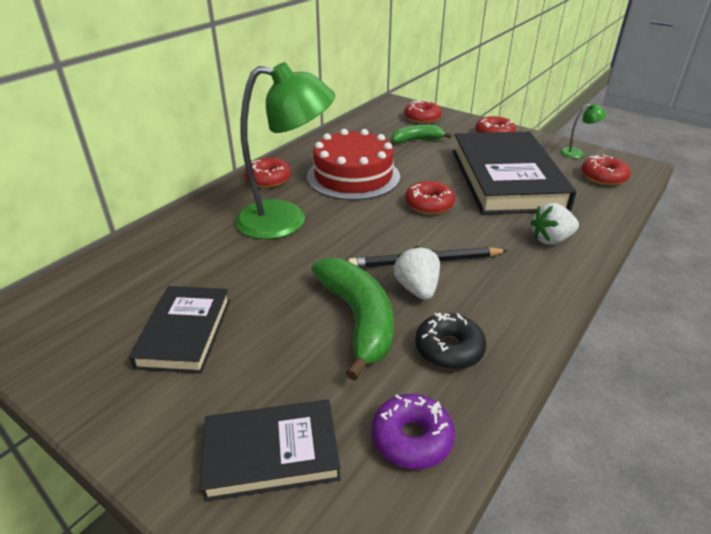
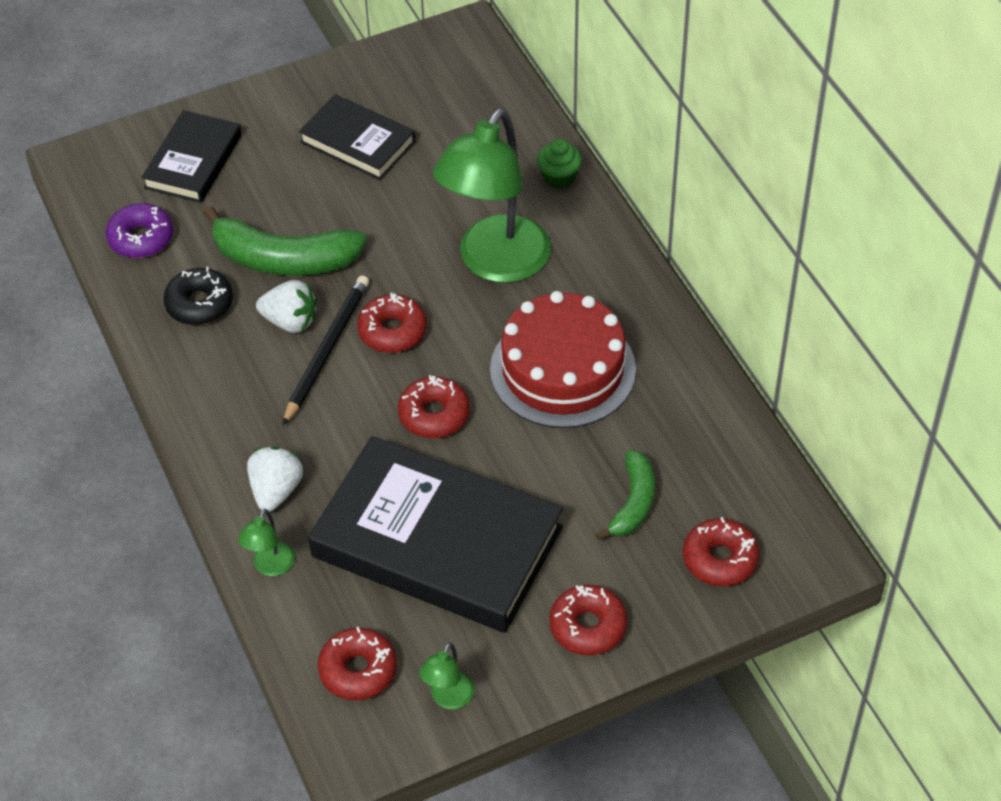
camera: 120 degrees right, 15 degrees up
red donut [244,158,291,188] -> red donut moved to [357,293,427,353]
none -> green lamp [238,509,295,576]
none -> green cupcake [537,139,582,189]

